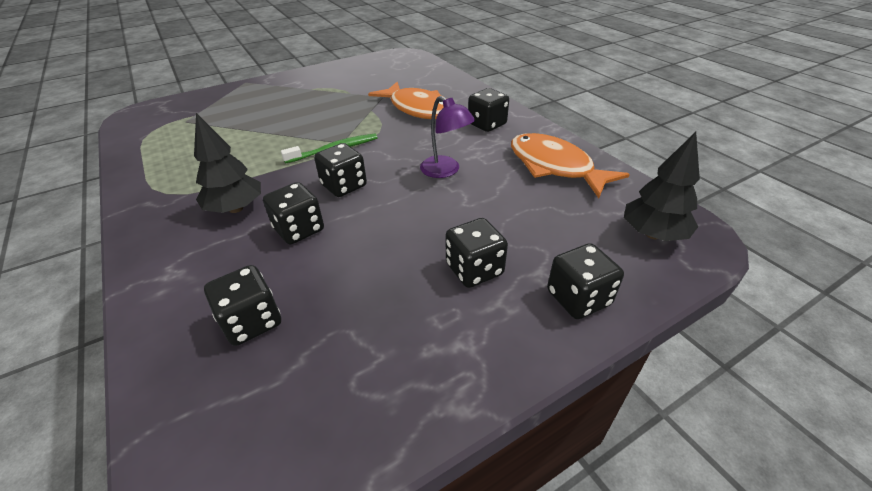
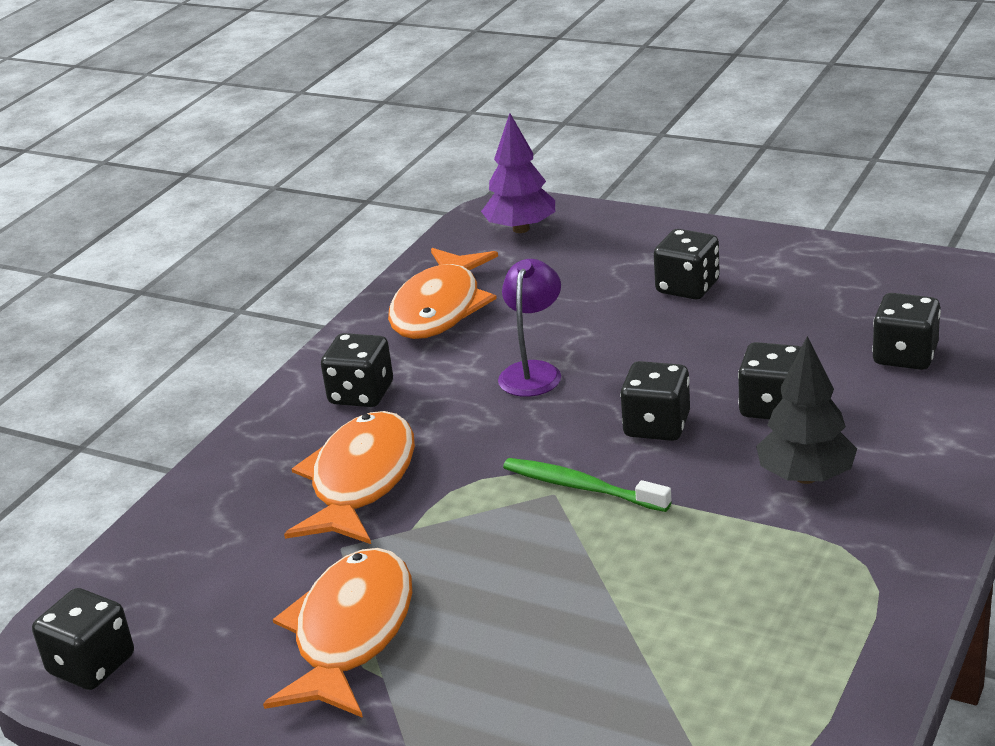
camera: 120 degrees left, 10 degrees down
black dice [547,243,624,319] -> black dice moved to [32,588,134,690]
black tree [624,132,700,241] -> purple tree [481,113,555,233]
none -> orange fish [263,548,412,718]

